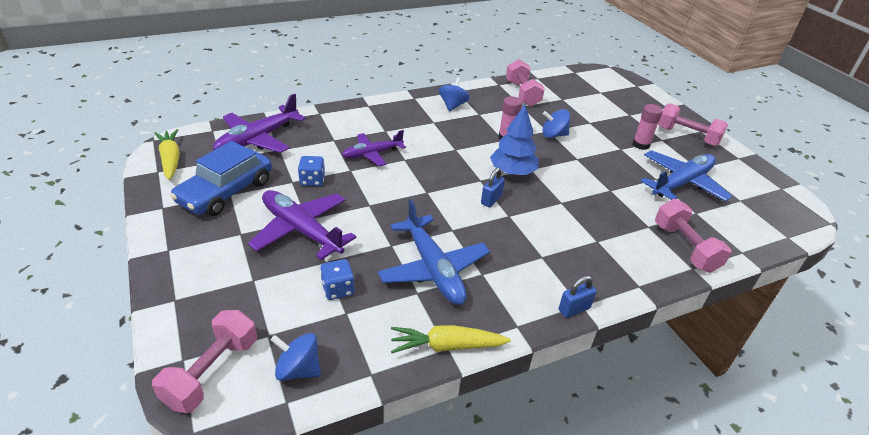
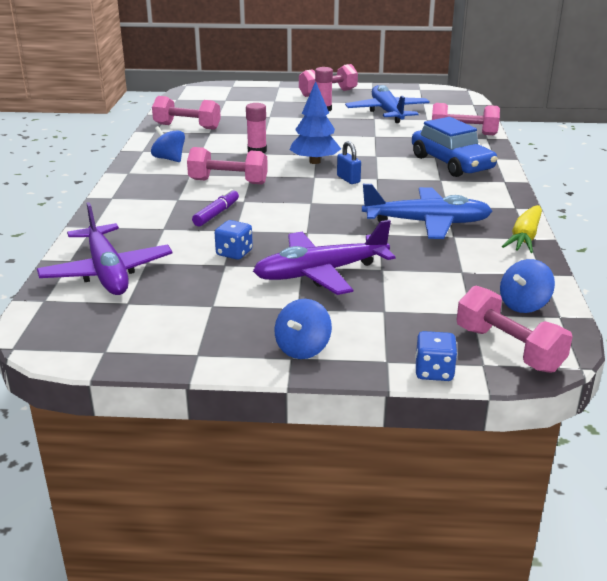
camera: 60 degrees left, 10 degrees down
yellow carrot [154,129,180,180] -> none
blue car [170,141,272,216] -> blue car moved to [412,117,498,177]
blue dice [320,259,354,300] -> blue dice moved to [415,331,457,381]
purple plane [342,130,406,166] -> purple marker [192,189,239,226]
blue spinning top [543,109,570,138] -> blue spinning top moved to [275,299,332,359]
blue padlock [559,276,596,318] -> none
none -> pink dumbbell [187,147,268,184]

